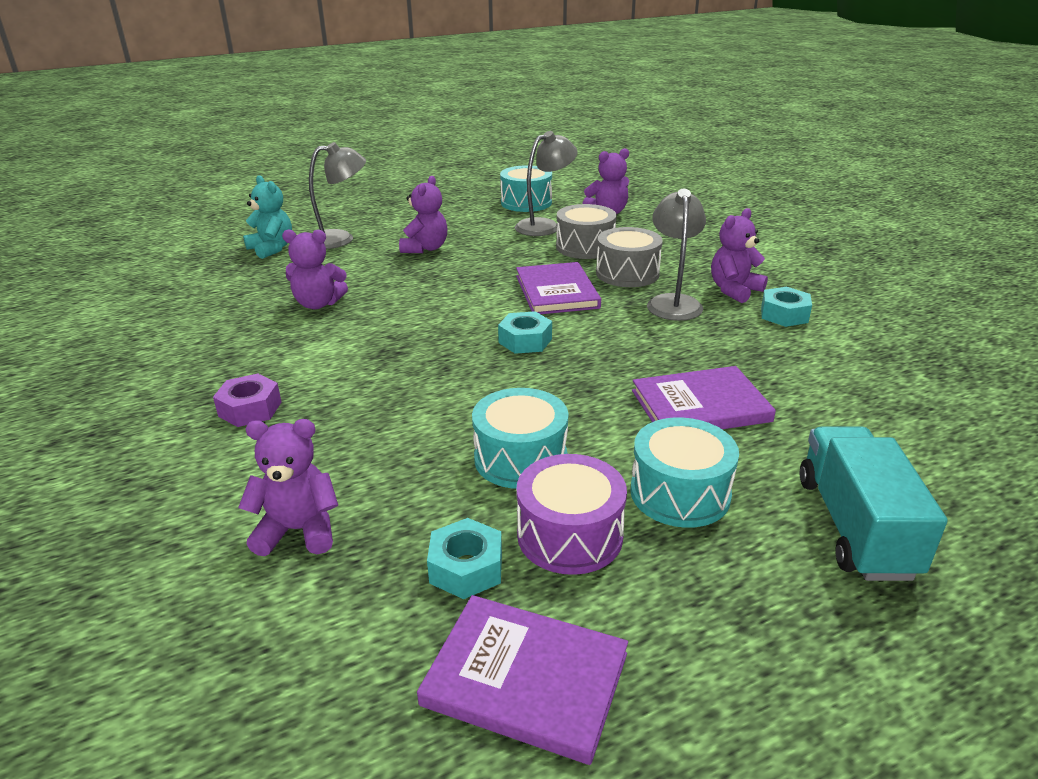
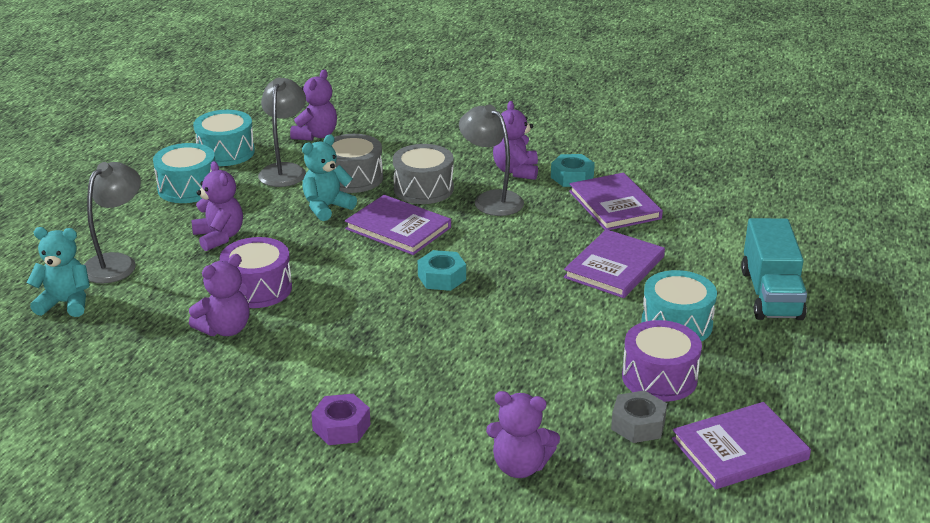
camera: 45 degrees left, 0 degrees up
purple teddy bear [238,419,338,556] -> purple teddy bear turned 120 degrees counterclockwise [486,391,560,478]
turquoise nut [427,518,502,599] -> grey nut [611,390,667,443]
turquoise drum [472,388,568,489] -> turquoise drum moved to [153,143,215,203]
turquoise truck [799,427,948,581] -> turquoise truck turned 135 degrees counterclockwise [741,218,807,320]
none -> purple drum [220,237,292,308]
none -> turquoise teddy bear [302,135,357,221]
none -> purple book [569,173,663,230]

